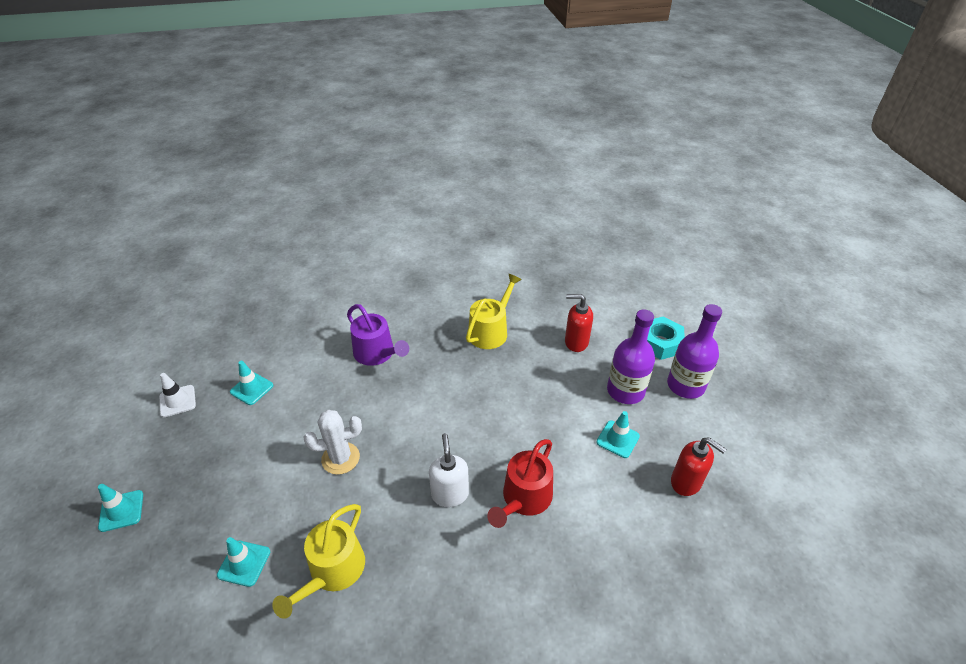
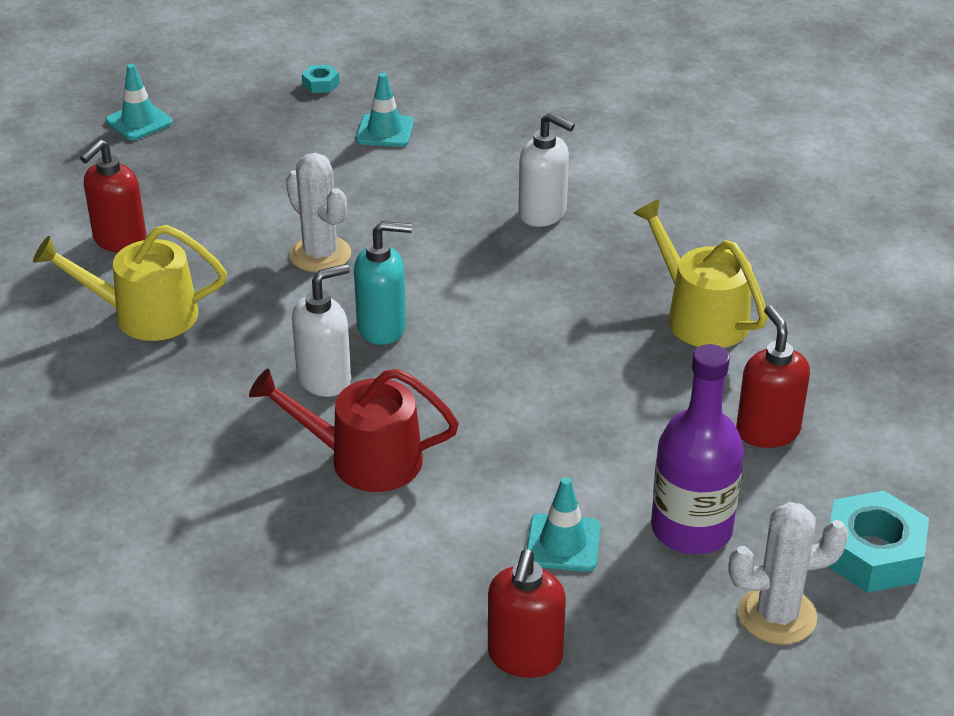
camera: 65 degrees right, 5 degrees down
white traffic cone [159,373,196,417] -> turquoise nut [302,65,340,93]
turquoise traffic cone [217,537,270,587] -> red soap dispenser [80,139,147,253]
purple watering can [347,304,409,366] -> white soap dispenser [518,112,575,227]
yellow watering can [466,274,522,349] -> yellow watering can turned 135 degrees counterclockwise [633,199,768,348]
purple bottle [667,304,722,399] -> white cactus [729,502,849,644]
none -> turquoise soap dispenser [354,221,412,345]

